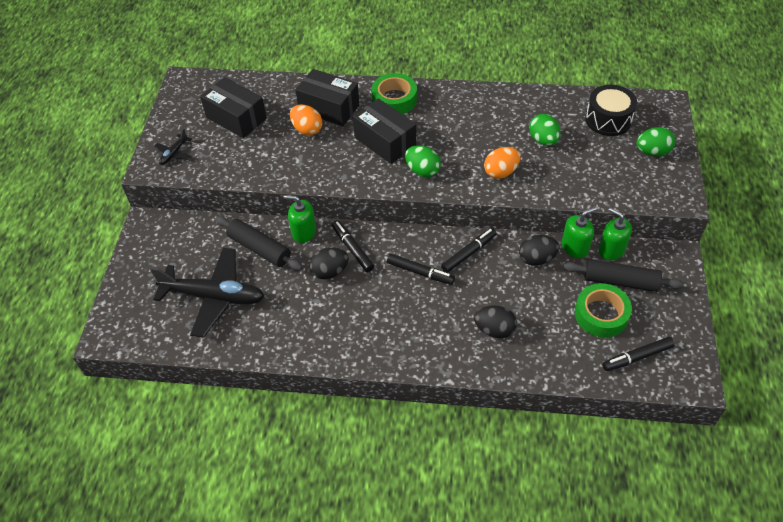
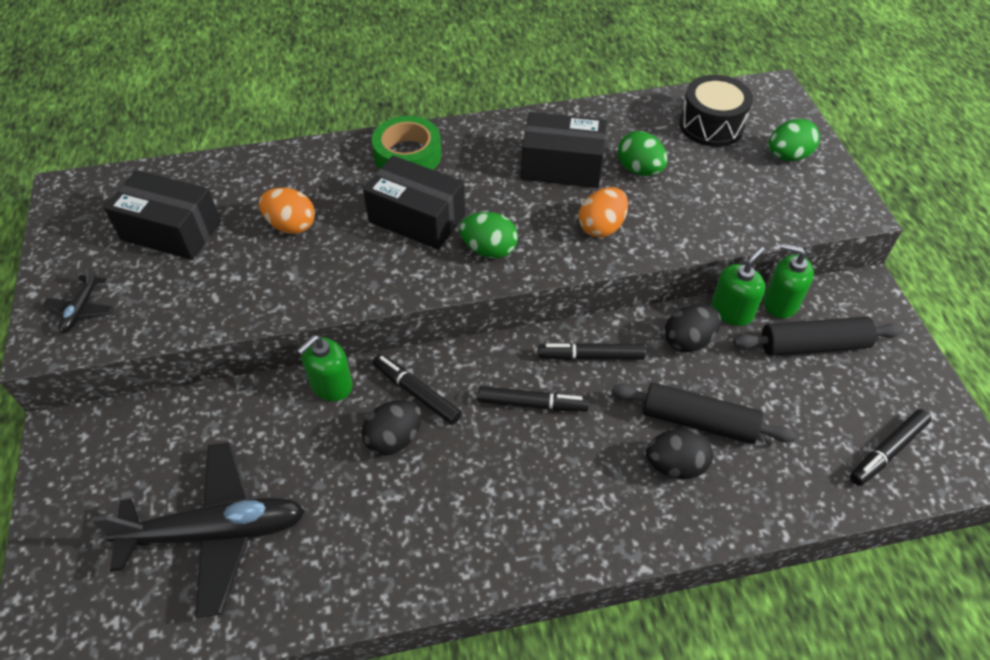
camera: 20 degrees left, 0 degrees up
black rolling pin [216,216,303,270] -> black rolling pin moved to [612,382,796,444]
green soap dispenser [283,195,316,243] -> green soap dispenser turned 45 degrees counterclockwise [297,335,353,401]
black box [295,69,359,126] -> black box moved to [521,112,607,188]
black marker [441,228,497,273] -> black marker turned 120 degrees counterclockwise [538,343,646,360]
green tape [575,283,632,338] -> none

